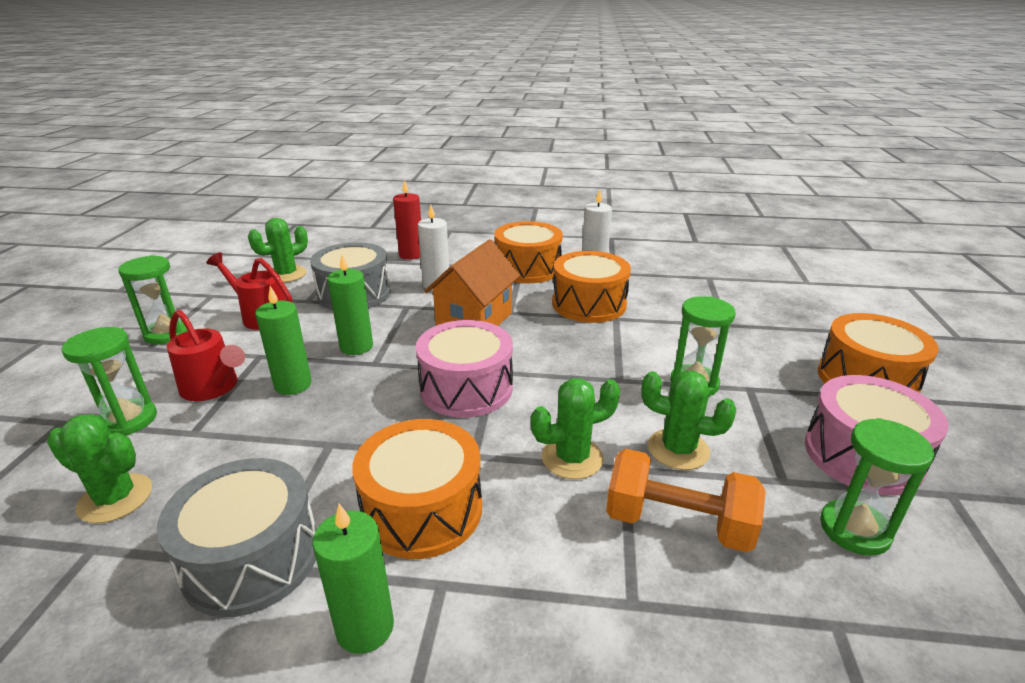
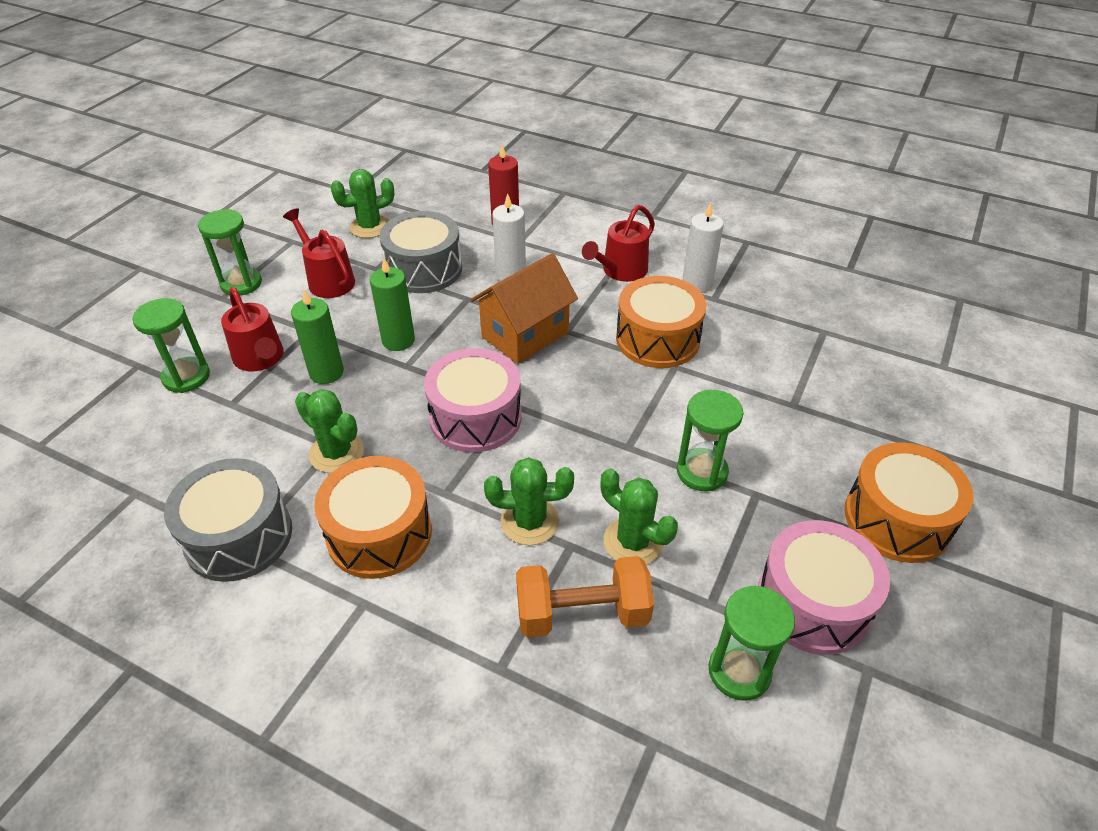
camera: 20 degrees right, 15 degrees up
green cactus [47,414,152,524] -> green cactus moved to [295,389,364,473]
green candle [312,504,394,654] -> none
orange drum [495,221,563,283] -> red watering can [582,205,655,282]
orange dumbbell [606,449,766,552] -> orange dumbbell turned 45 degrees counterclockwise [516,556,654,638]

